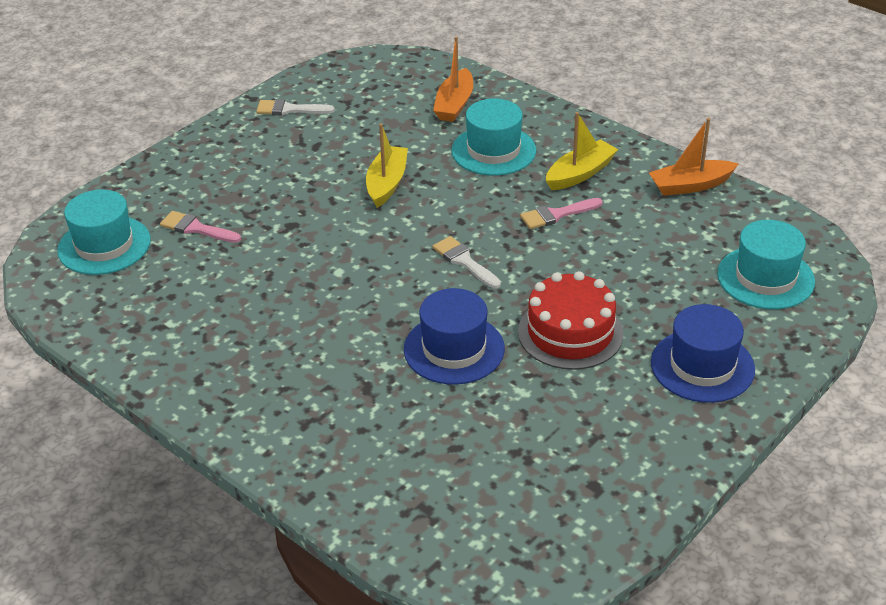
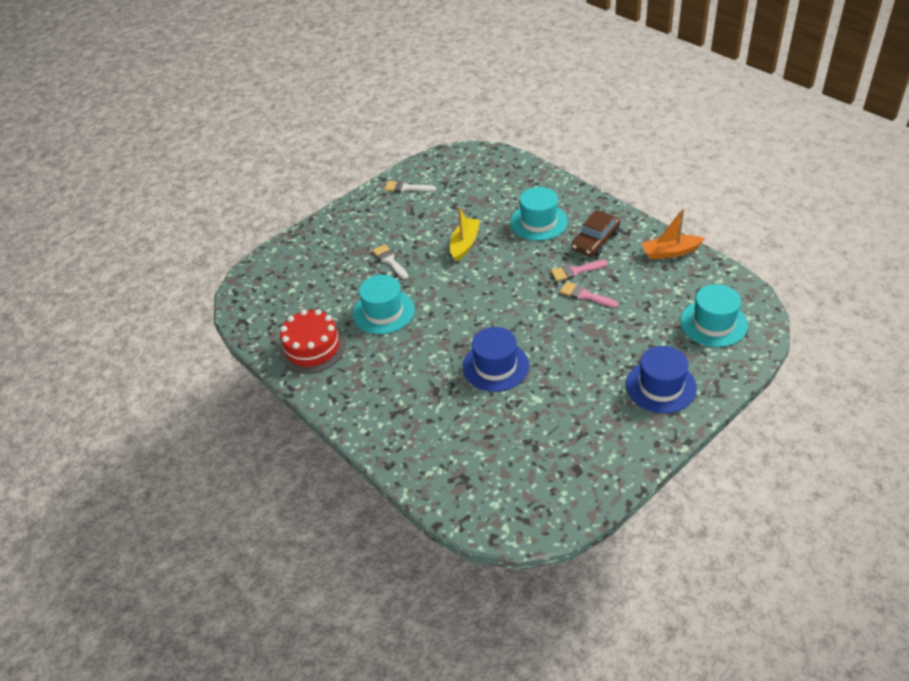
camera: 10 degrees right, 5 degrees up
turquoise hat [57,190,151,275] -> turquoise hat moved to [353,275,415,334]
pink brush [160,211,241,243] -> pink brush moved to [560,282,618,308]
white brush [432,236,501,289] -> white brush moved to [372,244,408,279]
orange boat [433,36,473,122] -> none
red cake [518,271,623,370] -> red cake moved to [279,309,346,374]
yellow boat [546,112,618,190] -> brown car [571,210,620,257]

